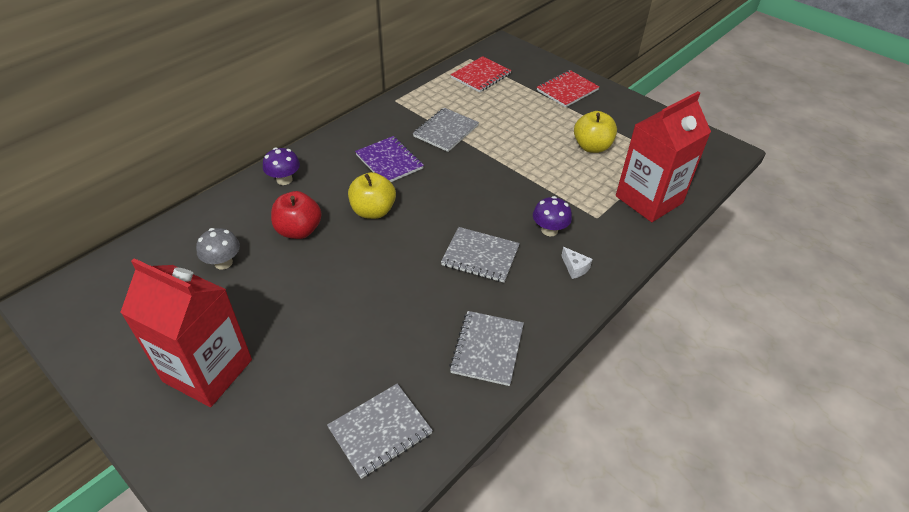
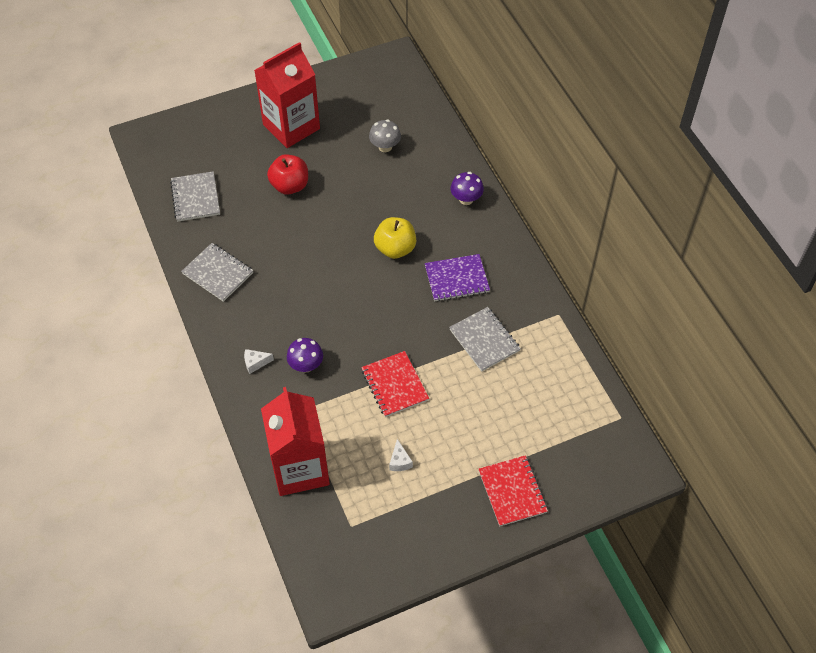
camera: 115 degrees right, 10 degrees up
red apple [271,191,322,239] -> red apple moved to [267,154,308,195]
grey notebook [441,227,520,283] -> none
red notebook [451,56,512,93] -> red notebook moved to [361,351,429,417]
yellow apple [574,111,617,153] -> white cheese [389,439,413,471]

